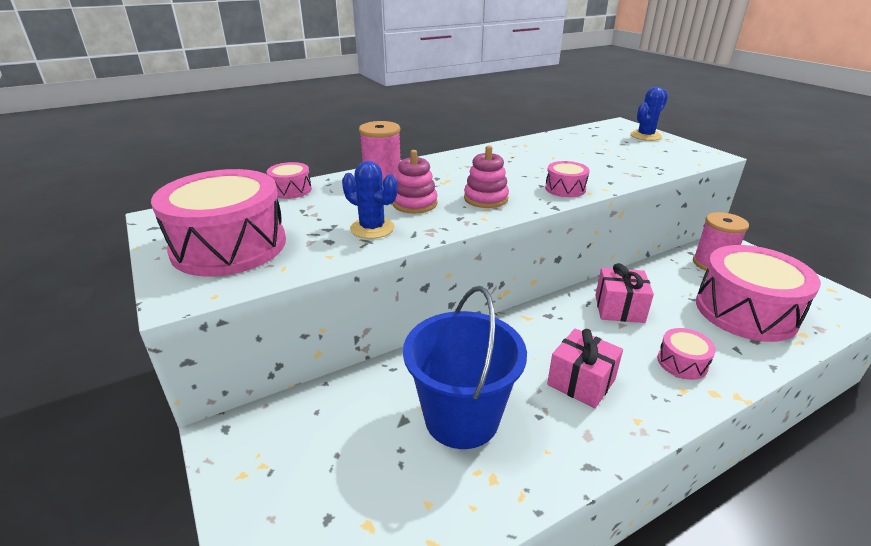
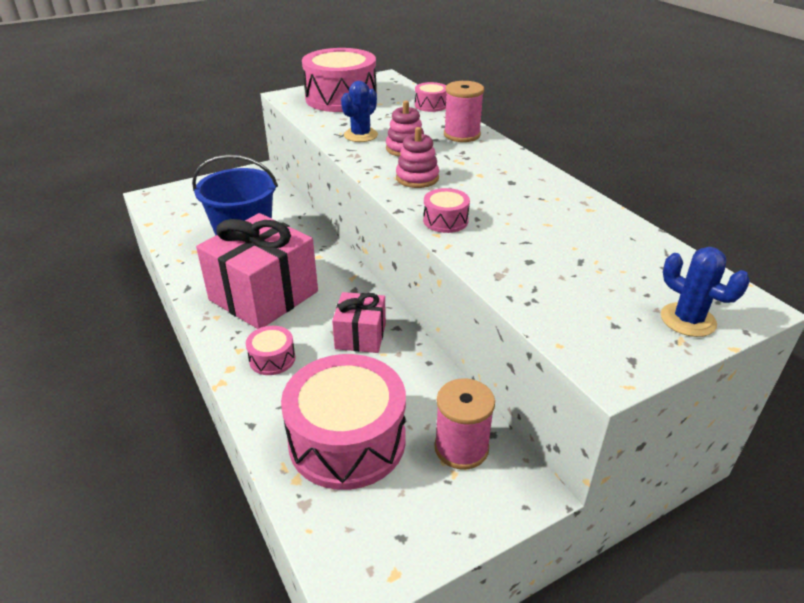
camera: 90 degrees right, 5 degrees up
pink gift [547,328,623,409] -> pink gift [196,213,318,329], size x1.88

